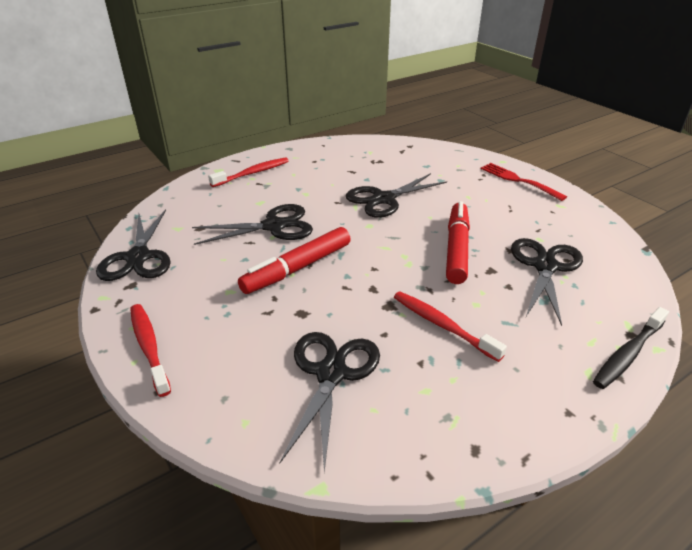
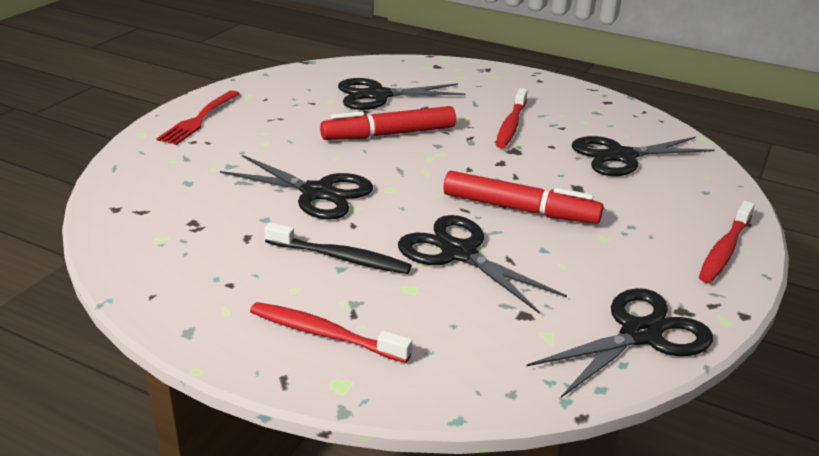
camera: 120 degrees left, 5 degrees down
black toothbrush [593,307,669,389] -> black toothbrush moved to [264,222,412,274]

